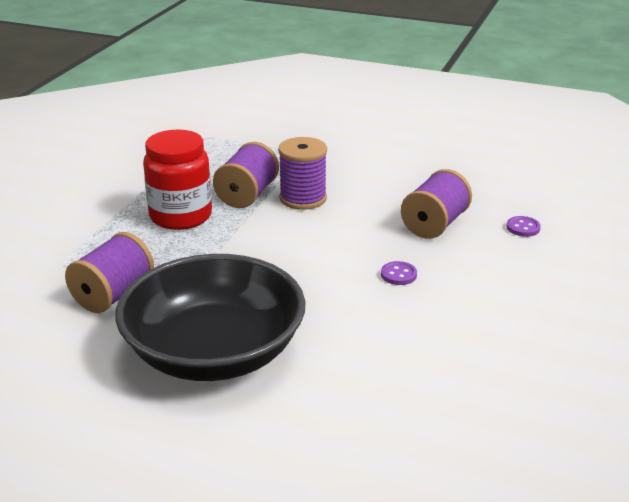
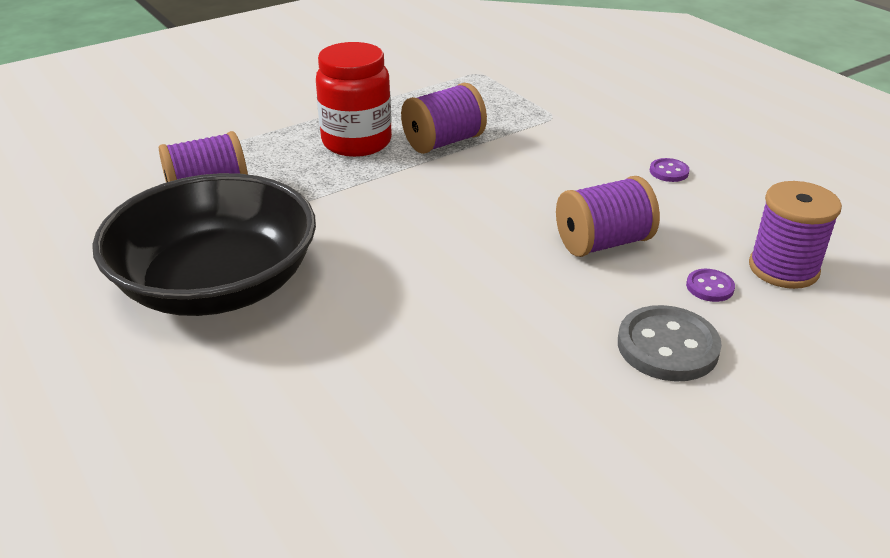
camera: 35 degrees right, 5 degrees up
purple spool [278,137,327,210] -> purple spool moved to [749,181,842,289]
purple button [381,261,417,285] -> purple button moved to [650,158,690,182]
none -> grey button [618,305,722,381]

